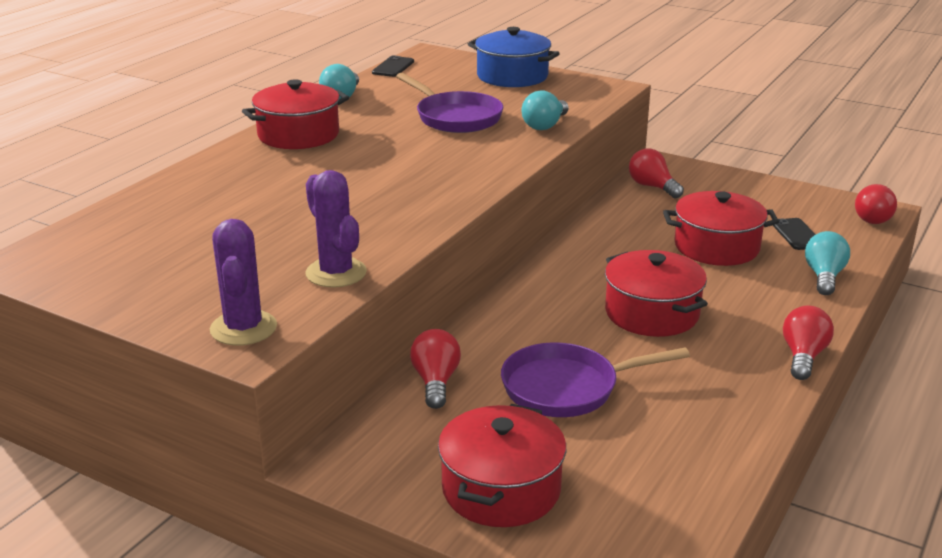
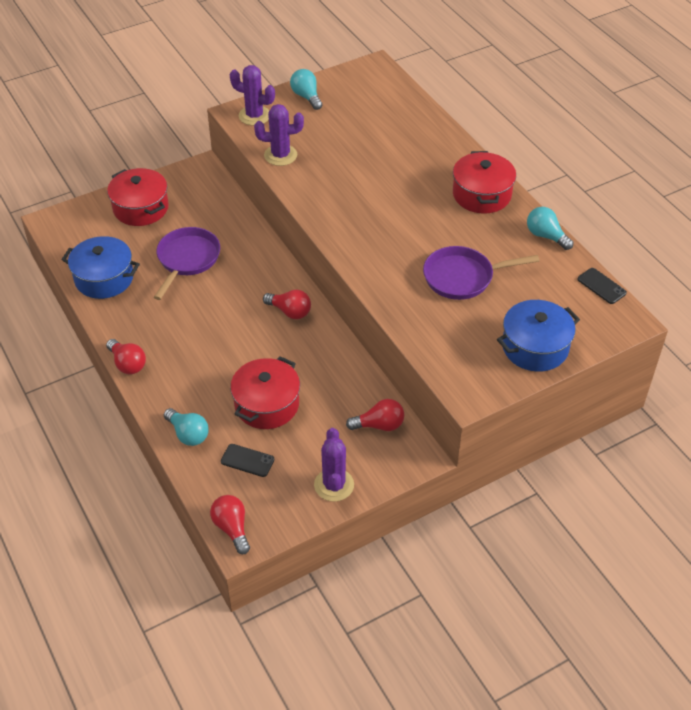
camera: 120 degrees right, 20 degrees up
red light bulb [410,329,461,409] -> red light bulb moved to [263,290,311,319]
turquoise light bulb [521,90,569,130] -> turquoise light bulb moved to [290,69,322,110]
red pot [605,250,708,337] -> none
none -> blue pot [61,236,140,299]
none -> purple cactus [314,428,354,502]

